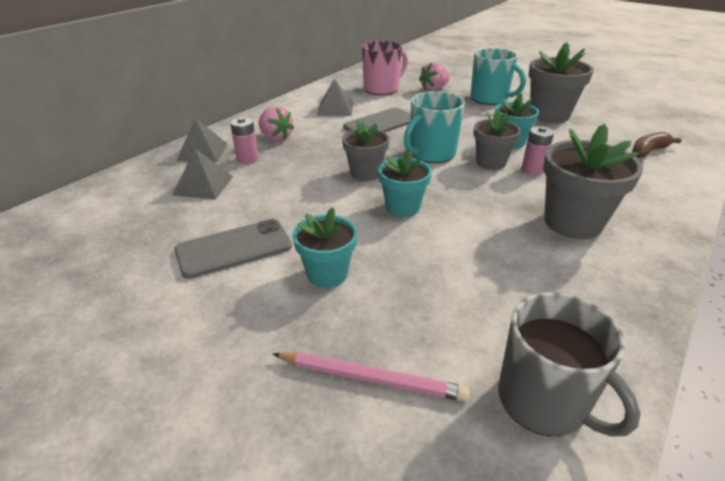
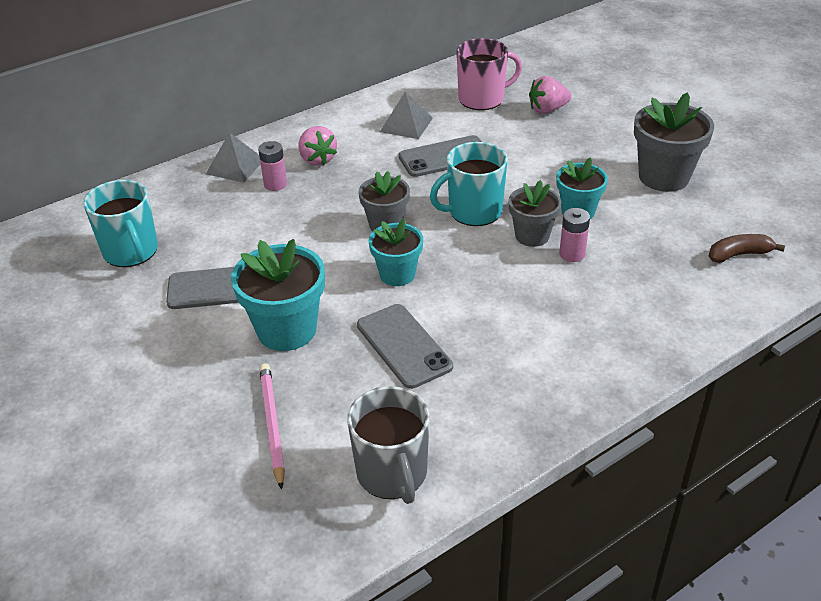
camera: 20 degrees right, 5 degrees up
grey pyramid [172,149,233,199] -> none
pink pencil [273,352,470,402] -> pink pencil turned 135 degrees counterclockwise [259,363,285,490]
turquoise flower pot [293,207,357,288] -> turquoise flower pot [231,239,325,351], size x1.57
turquoise mug [471,48,526,105] -> turquoise mug moved to [83,180,158,267]
grey flower pot [543,124,643,239] -> none
none -> grey phone [357,304,453,389]

